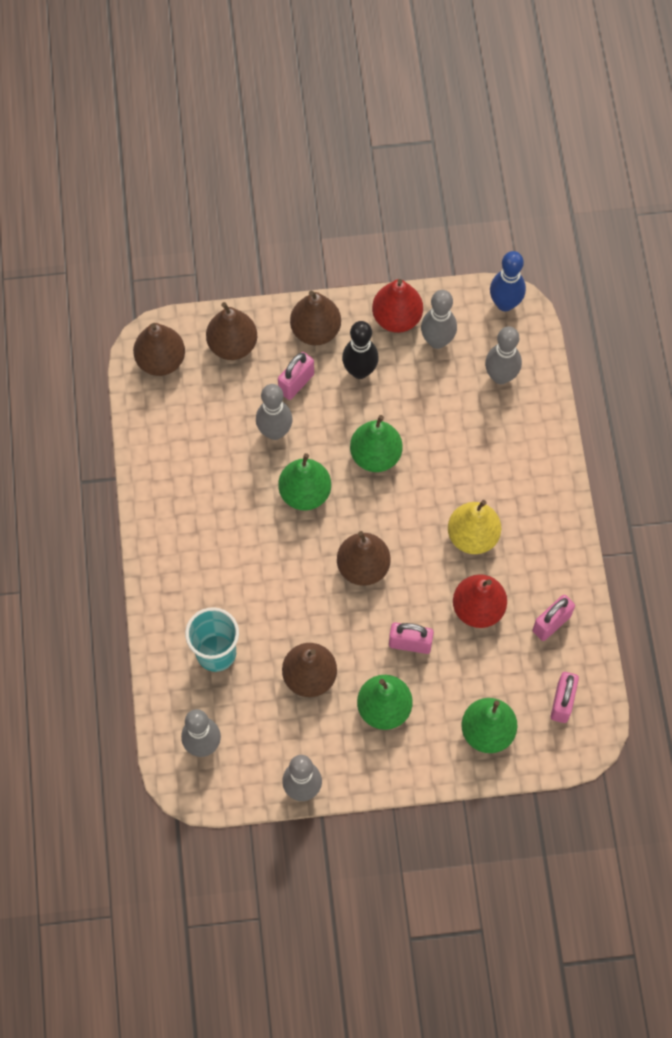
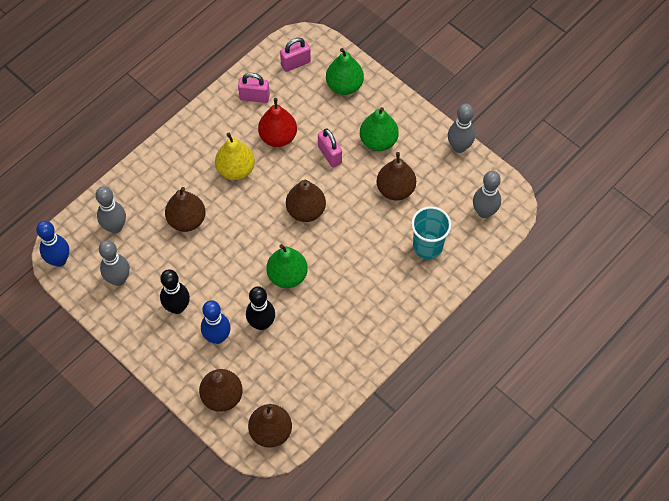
camera: 130 degrees left, 5 degrees down
grey bowling pin [256,384,293,440] -> black bowling pin [246,286,275,330]
pink padlock [278,352,314,400] -> blue bowling pin [201,300,231,344]
brown pear [290,291,341,345] -> brown pear moved to [165,187,206,232]
green pear [350,415,403,472] -> none
red pear [372,279,423,333] -> none

